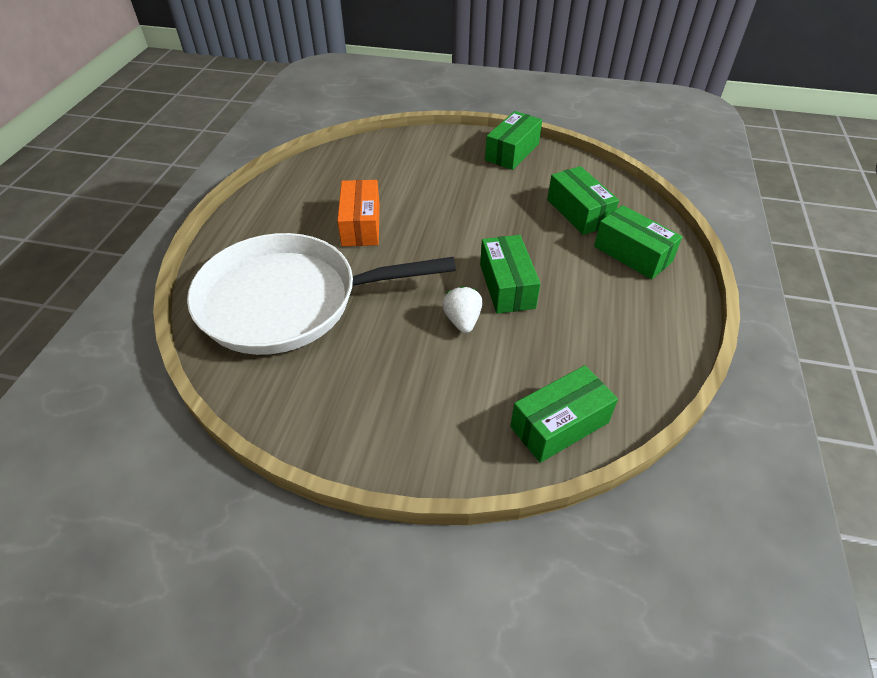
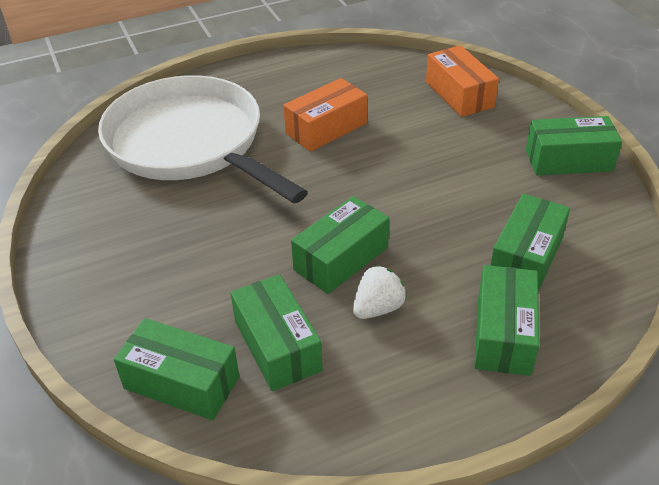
camera: 55 degrees right, 5 degrees down
white strawberry [442,286,482,333] -> white strawberry moved to [353,265,407,319]
none -> green box [231,274,323,391]
none -> orange box [426,45,499,117]

